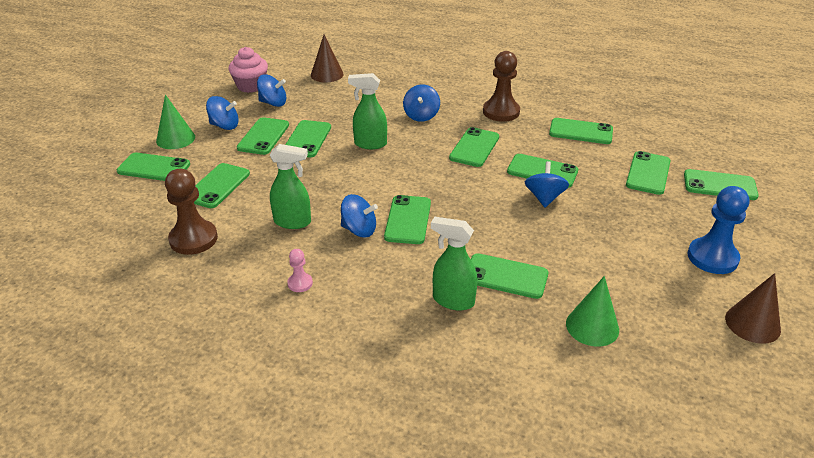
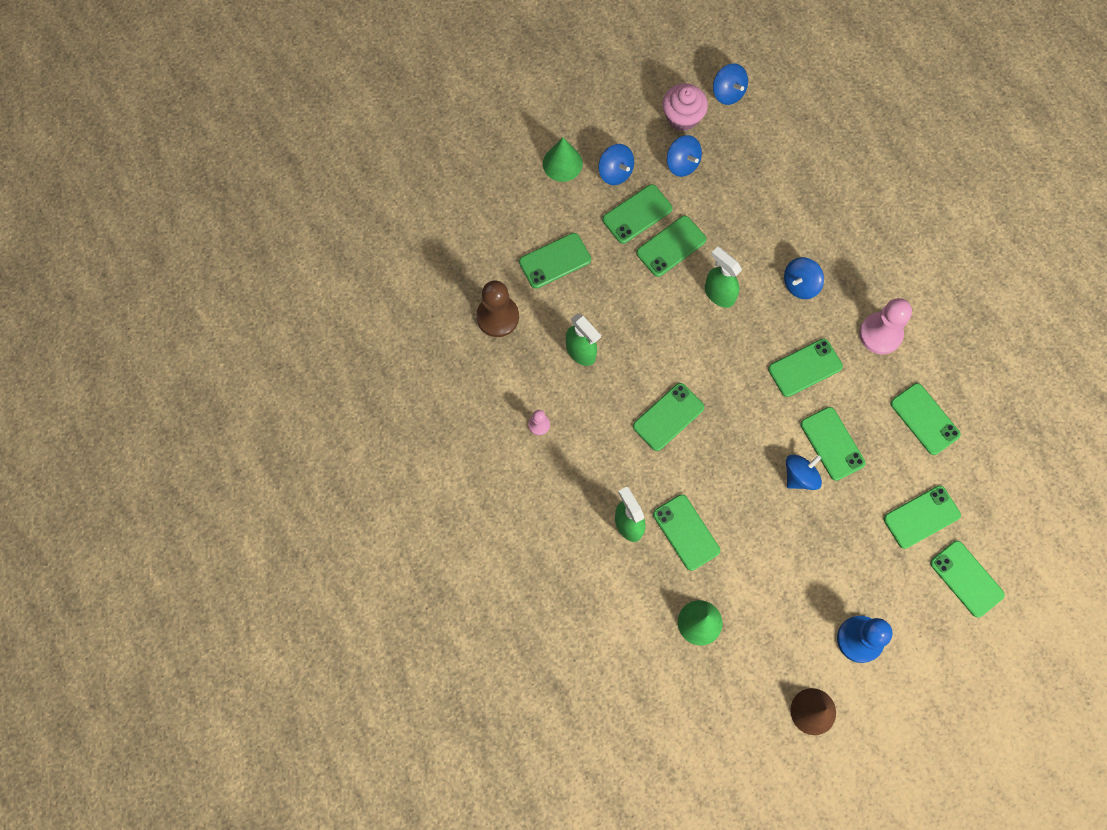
camera: 40 degrees right, 35 degrees up
green phone [117,152,190,181] -> none
brown cone [311,34,344,82] -> none
blue spinning top [341,194,378,237] -> blue spinning top moved to [713,64,748,105]
brown pawn [483,51,520,122] -> pink pawn [859,298,912,355]

